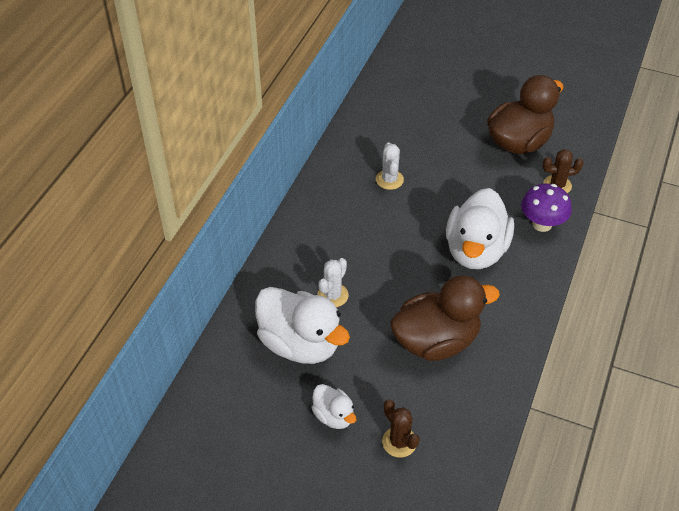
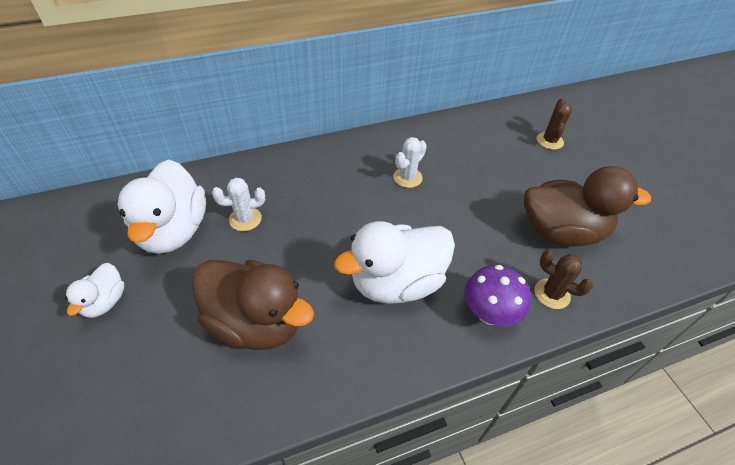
camera: 45 degrees right, 0 degrees up
brown cactus [382,399,420,458] -> brown cactus moved to [537,98,572,150]

